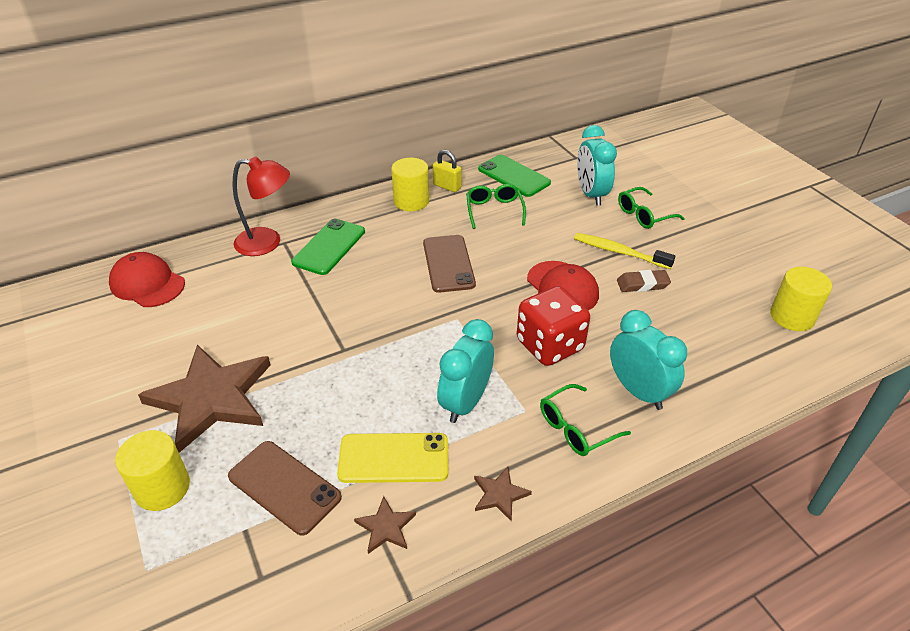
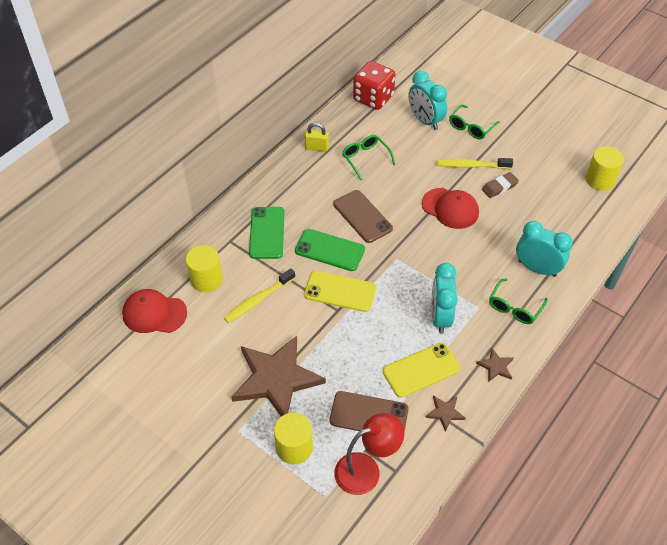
camera: 25 degrees left, 10 degrees up
red lamp [233,156,290,256] -> red lamp moved to [335,413,404,495]
yellow cylinder [391,158,429,211] -> yellow cylinder moved to [186,245,223,292]
green phone [478,155,551,197] -> green phone moved to [295,229,365,271]
red dice [517,286,590,366] -> red dice moved to [353,61,395,110]
none -> yellow toothbrush [224,269,295,323]
none -> yellow phone [304,271,376,312]

